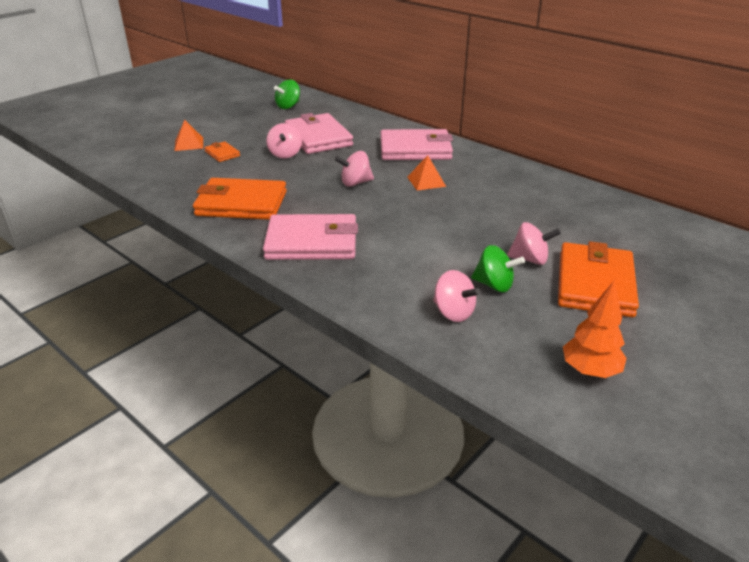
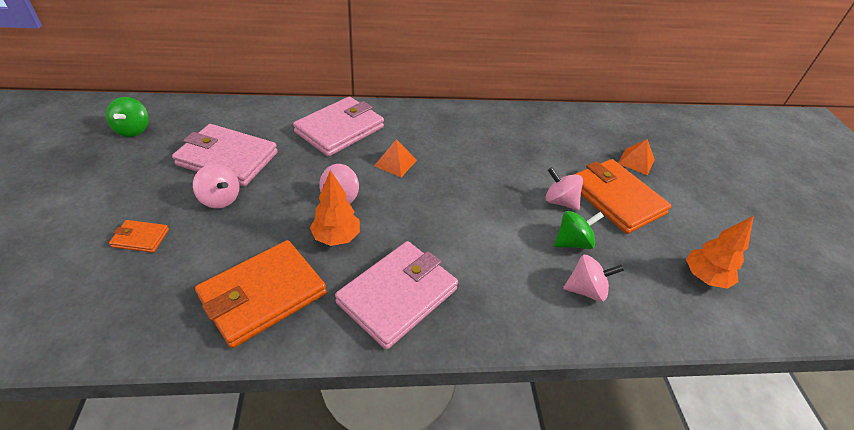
camera: 50 degrees left, 10 degrees up
orange pyramid [174,120,203,151] -> orange pyramid moved to [618,139,655,175]
pink spinning top [507,222,561,265] -> pink spinning top turned 105 degrees counterclockwise [545,167,583,210]
none -> orange tree [310,170,360,246]

